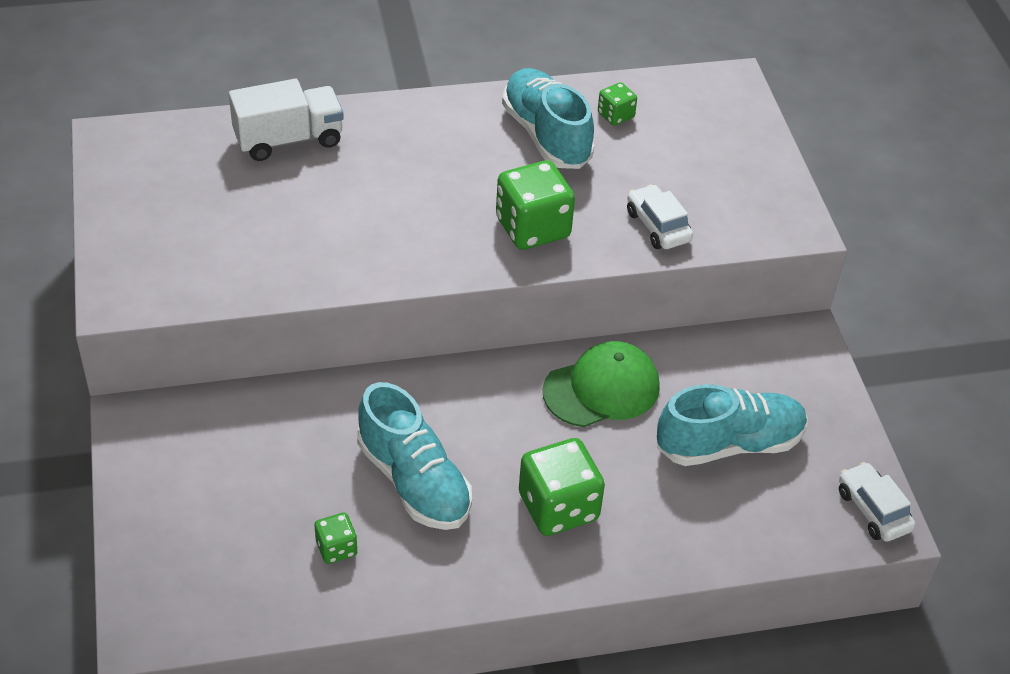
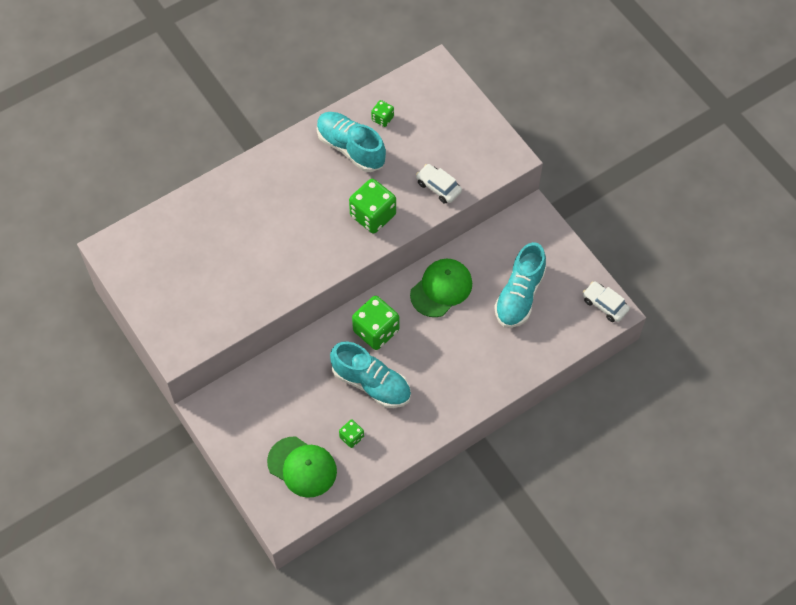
camera: 20 degrees left, 15 degrees up
white truck [229,79,344,161] -> none
green dice [519,438,605,536] -> green dice moved to [352,296,399,350]
turquoise shoe [657,384,807,466] -> turquoise shoe turned 150 degrees clockwise [494,242,546,328]
none -> green cap [267,436,337,498]

